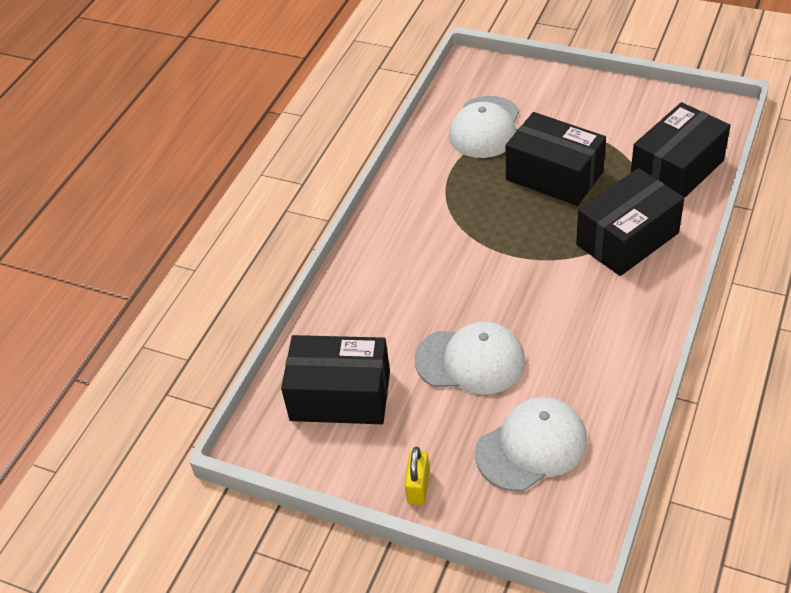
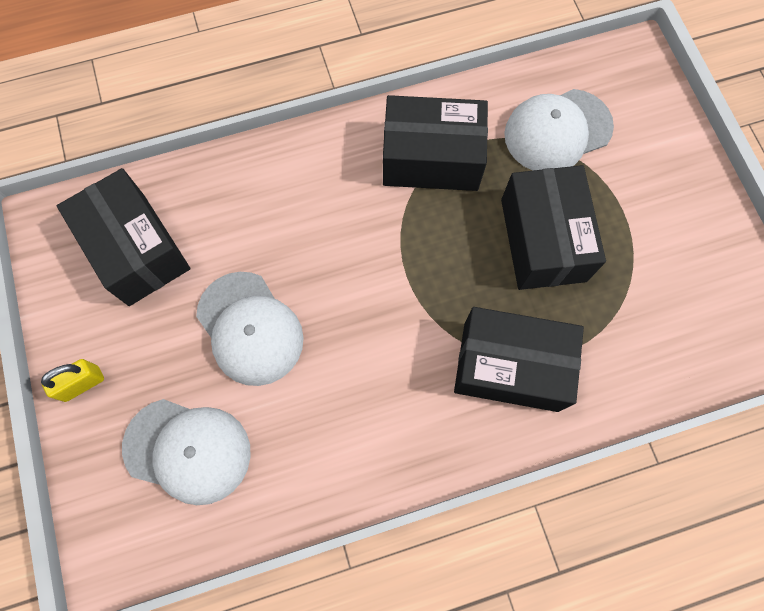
camera: 45 degrees right, 25 degrees up
black box [631,102,731,198] -> black box moved to [383,95,488,191]

